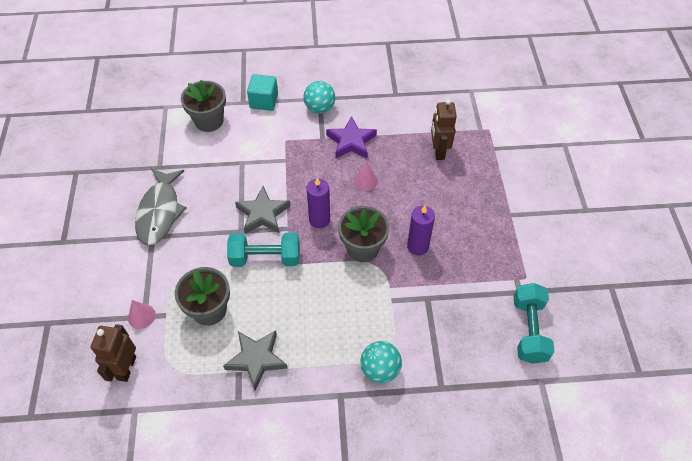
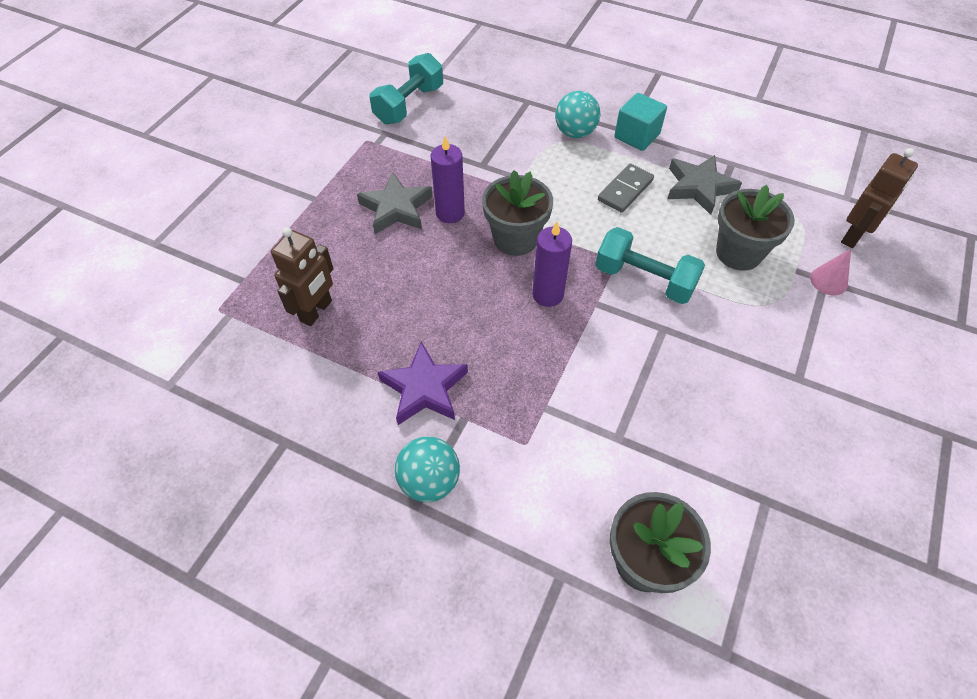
camera: 150 degrees left, 0 degrees up
grey fish [135,168,187,245] -> none
grey star [235,186,290,234] -> grey star moved to [357,172,433,234]
turquoise cube [247,74,278,111] -> turquoise cube moved to [614,93,667,151]
pink cone [354,161,378,191] -> none
none -> grey domino [598,163,654,213]

